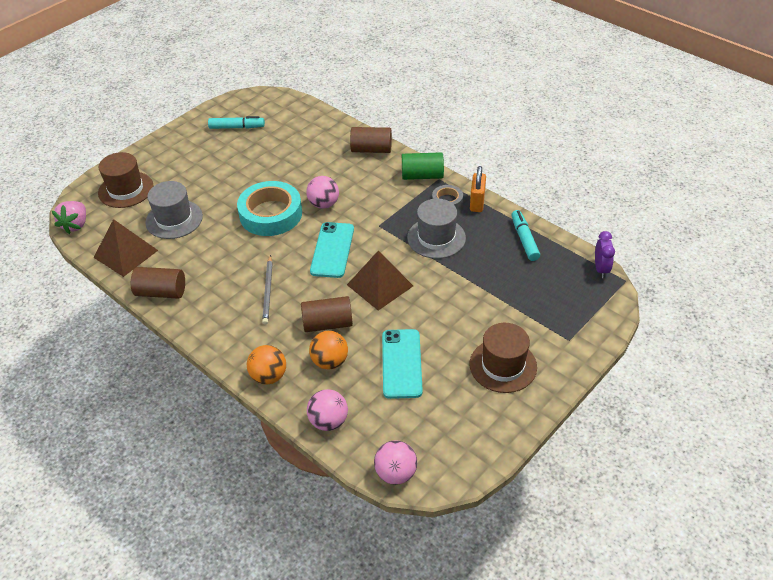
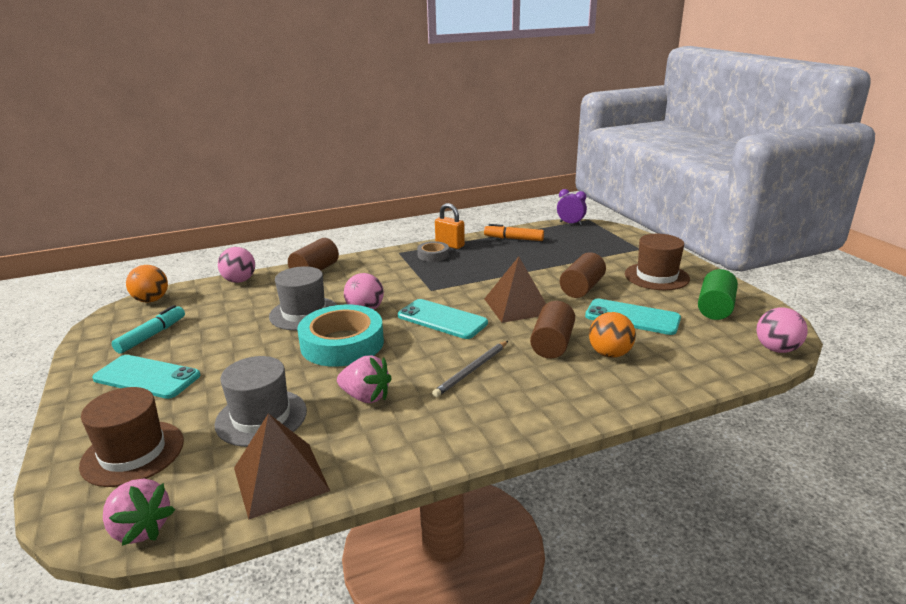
camera: 65 degrees left, 20 degrees down
brown cylinder [131,267,185,299] -> brown cylinder moved to [560,252,606,298]
orange ball [247,345,286,385] -> orange ball moved to [126,265,168,303]
grey pencil [262,255,273,325] -> grey pencil turned 105 degrees clockwise [432,341,508,397]
pink ball [307,389,348,431] -> pink ball moved to [218,247,255,283]
green cylinder [402,152,444,180] -> green cylinder moved to [698,269,738,320]
grey hat [407,199,466,259] -> grey hat moved to [269,266,337,330]
turquoise marker [511,210,540,261] -> orange marker [484,224,544,241]
none -> turquoise phone [92,355,200,399]
none -> pink strawberry [337,355,392,403]

